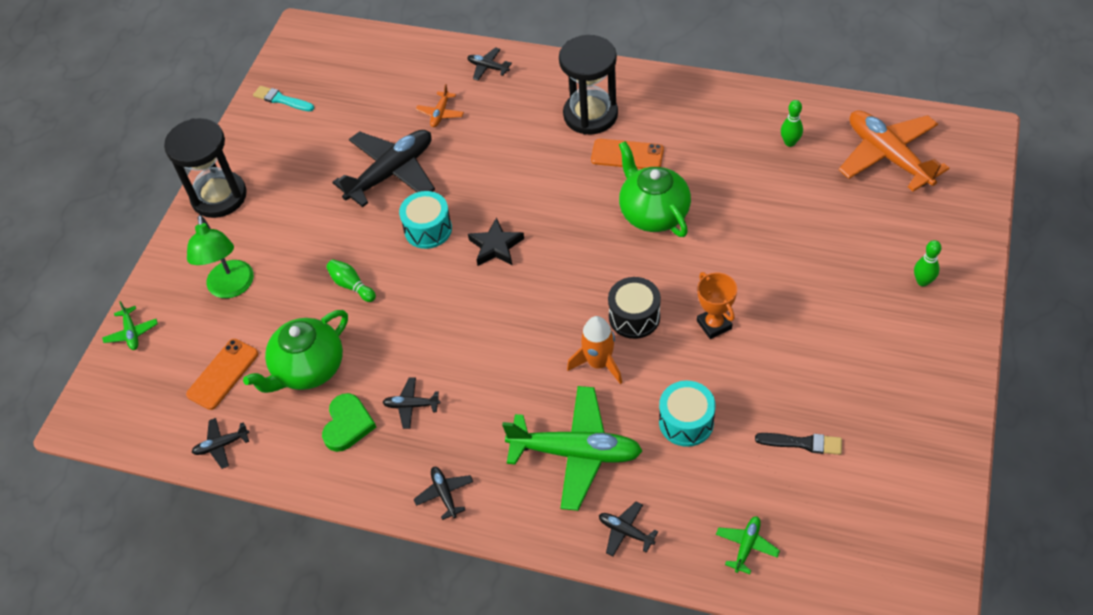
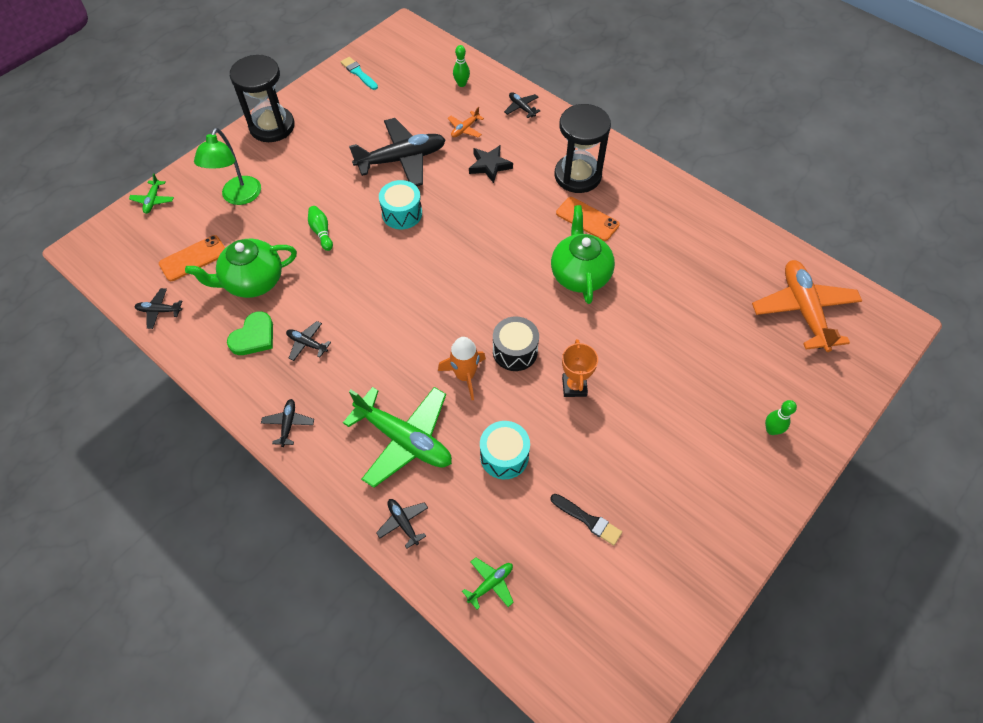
camera: 20 degrees right, 5 degrees up
black star [468,217,524,266] -> black star moved to [469,145,513,183]
green bowling pin [781,100,803,147] -> green bowling pin moved to [453,45,470,87]

